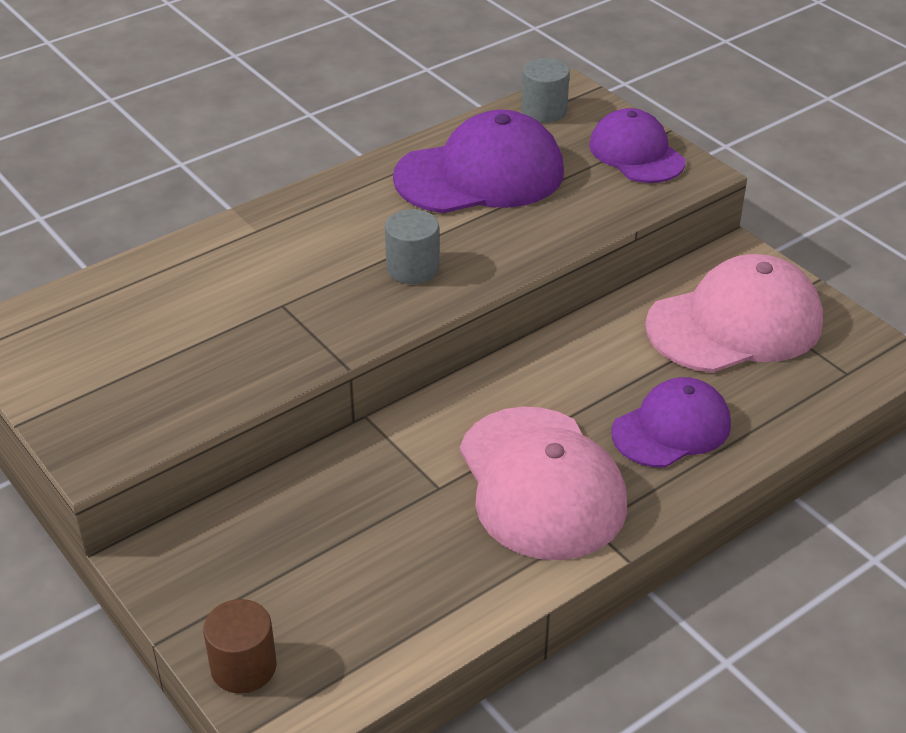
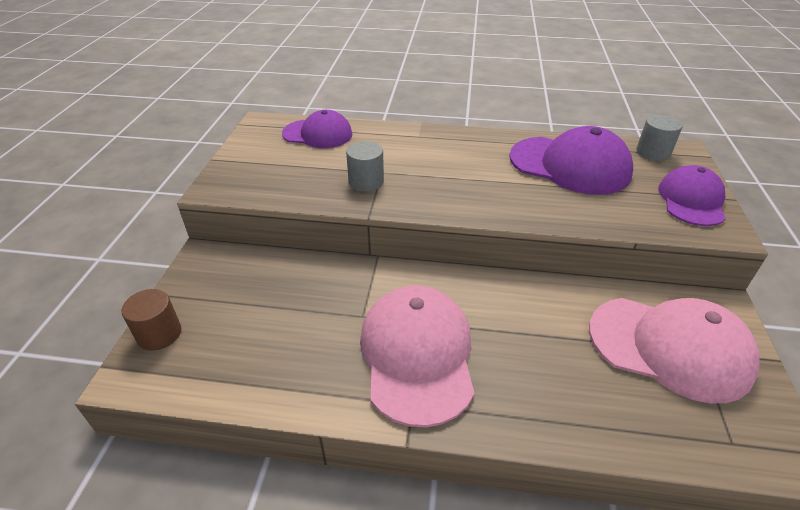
camera: 45 degrees right, 0 degrees up
grey cylinder [385,209,439,284] -> grey cylinder moved to [346,141,384,192]
pink cap [460,407,627,560] -> pink cap turned 150 degrees clockwise [360,285,475,428]
purple cap [612,377,731,468] -> purple cap moved to [282,110,352,148]

